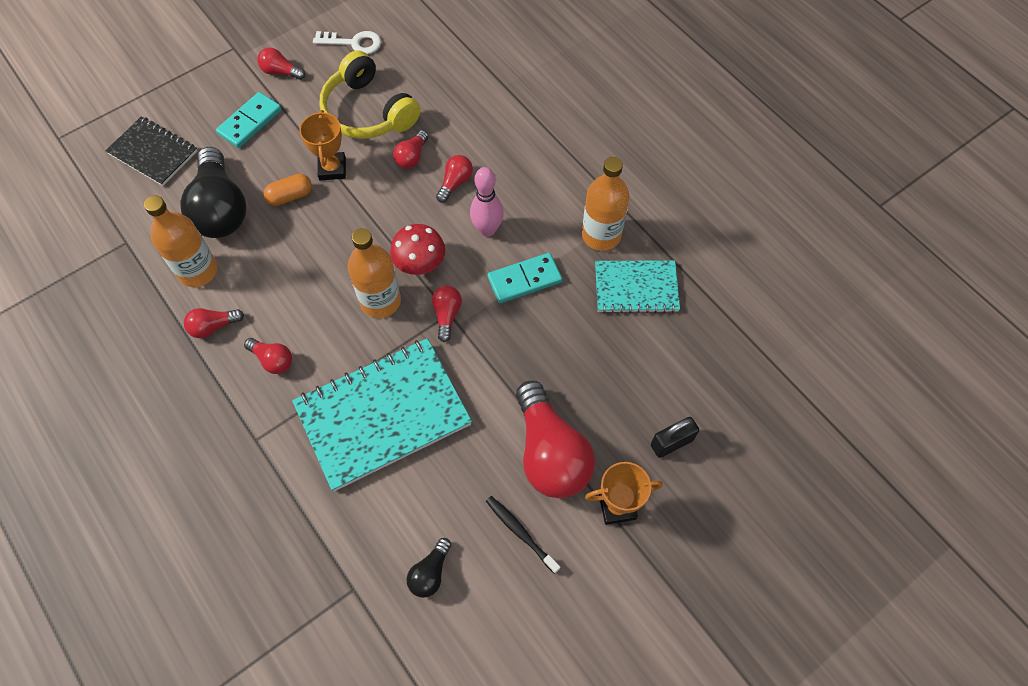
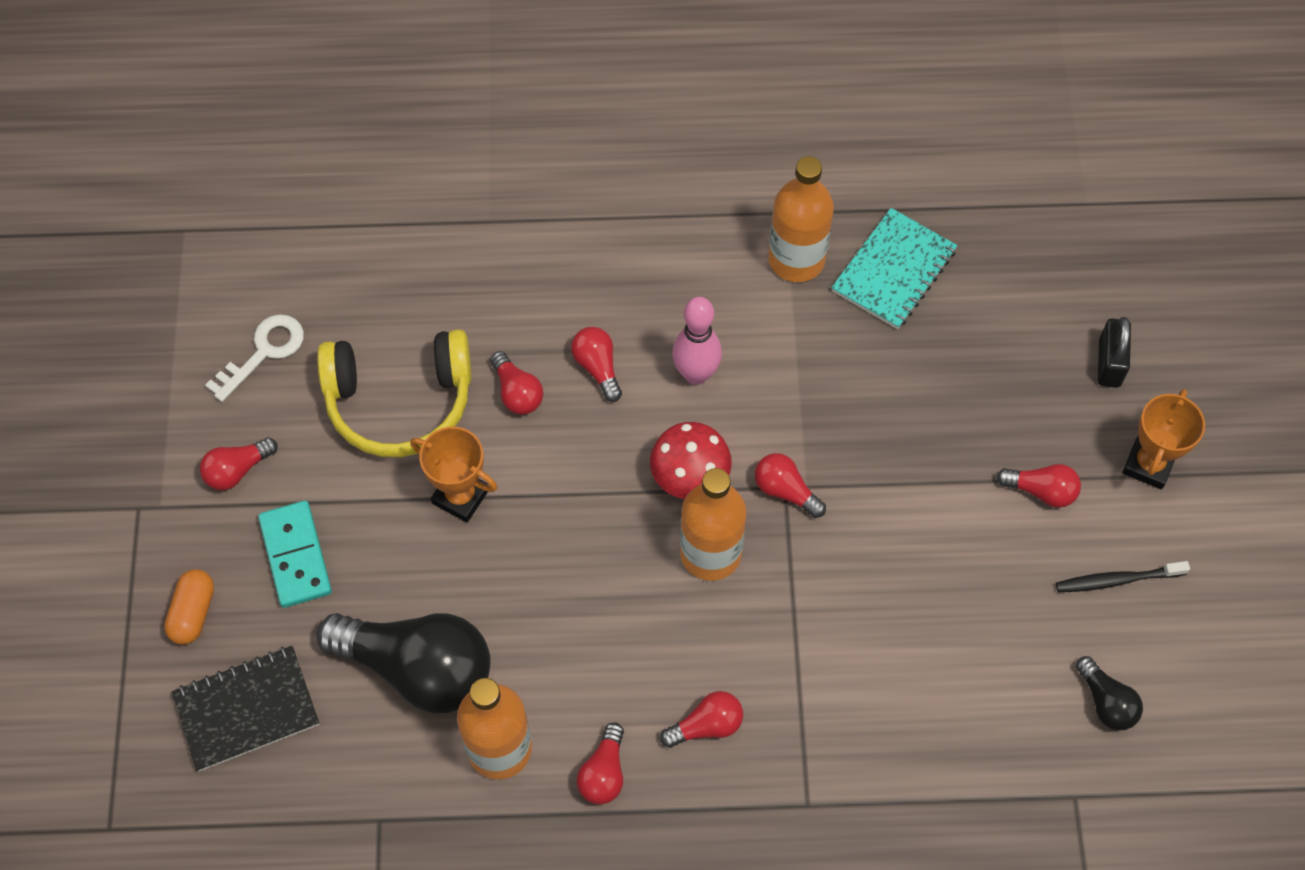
camera: 55 degrees left, 0 degrees up
orange capsule [263,174,312,206] -> orange capsule moved to [164,569,214,645]
turquoise notebook [292,338,472,491] -> none
turquoise domino [488,253,562,303] -> none
red light bulb [516,381,595,498] -> red light bulb [997,464,1081,508], size x0.46

